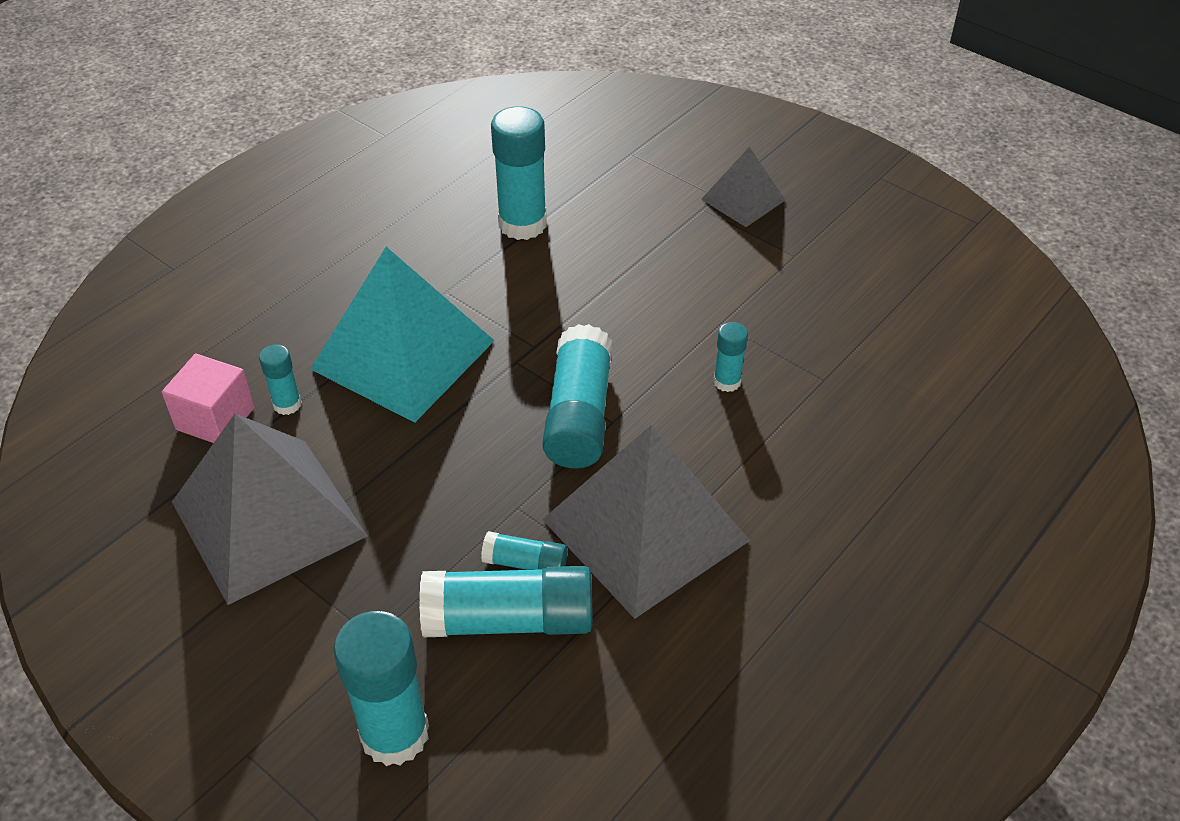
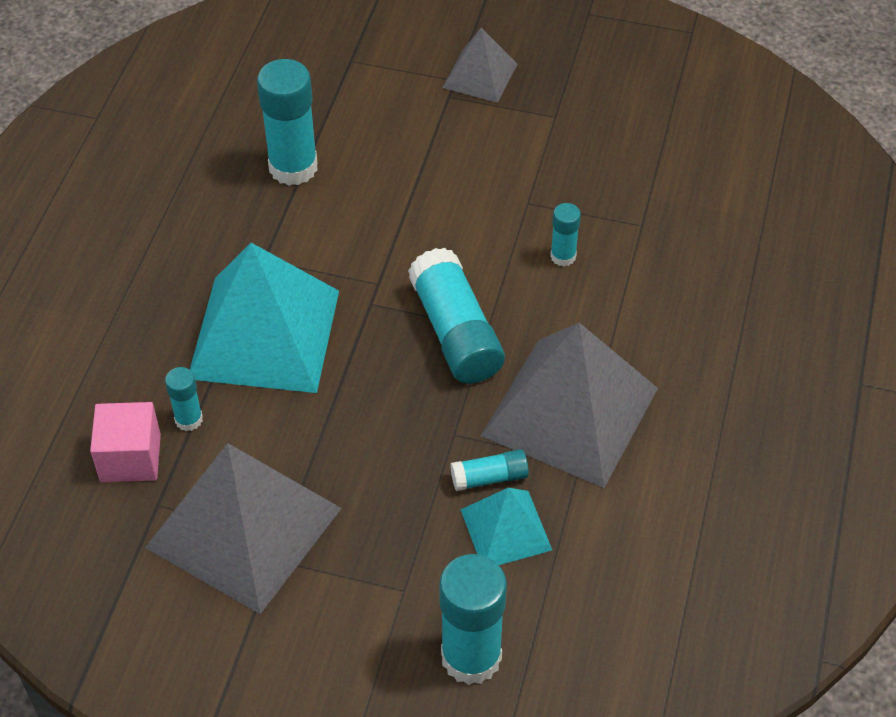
camera: 25 degrees left, 5 degrees up
turquoise glue stick [419,566,593,637] -> turquoise pyramid [460,488,552,565]

